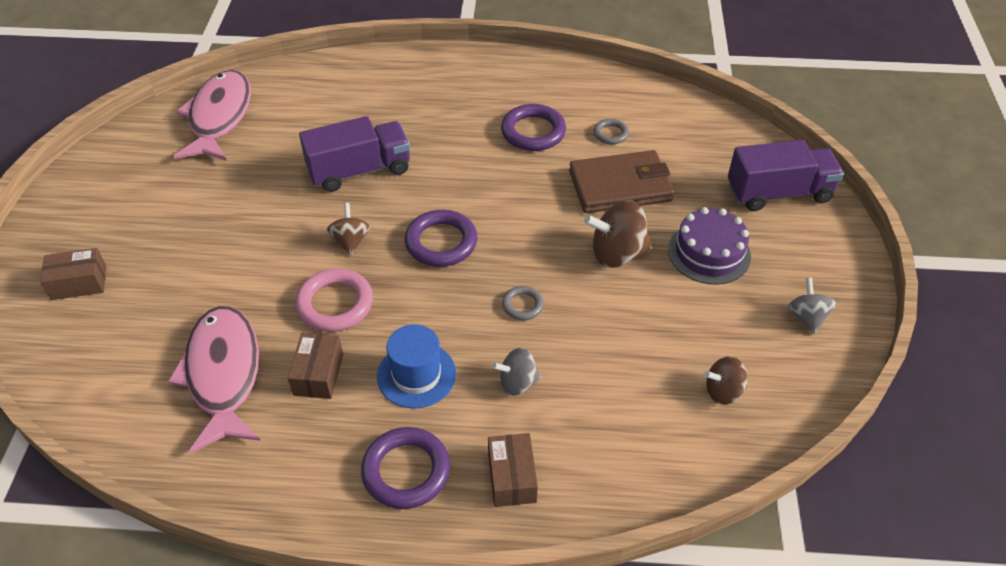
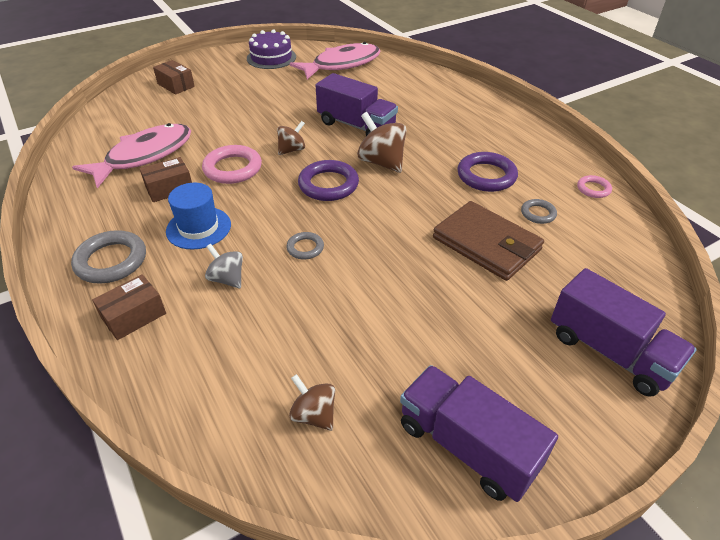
camera: 55 degrees right, 5 degrees down
purple ring [361,427,450,509] -> grey ring [71,230,146,283]
brown spinning top [584,200,652,268] -> brown spinning top moved to [357,112,406,173]
purple cake [668,207,751,285] -> purple cake moved to [247,29,296,69]
grey spinning top [788,278,836,335] -> purple truck [400,365,558,502]
none -> pink ring [577,175,612,198]

